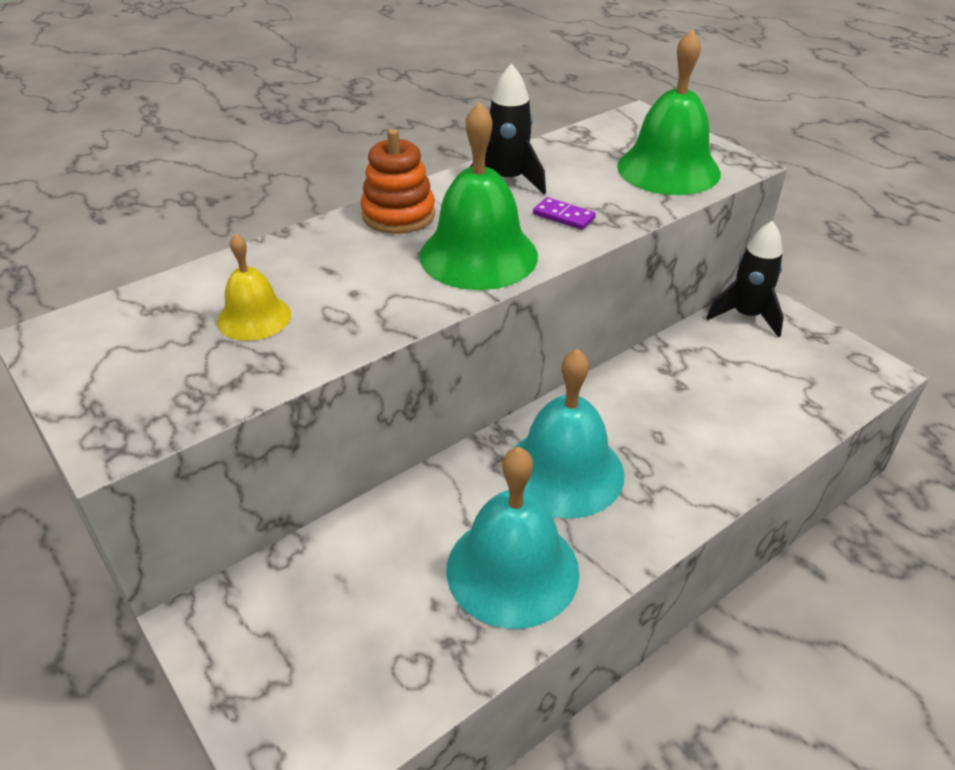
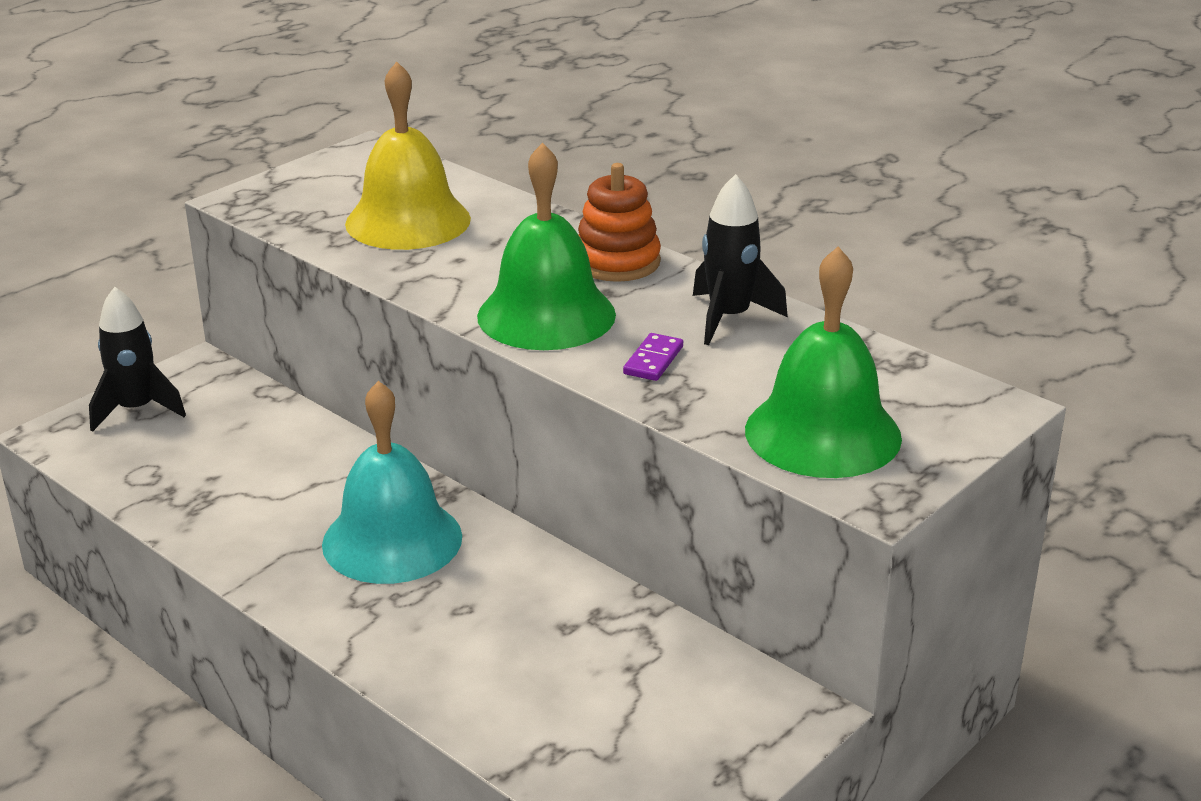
camera: 80 degrees right, 10 degrees down
yellow bell [217,233,291,341] -> yellow bell [345,62,471,250], size x1.78
turquoise bell [446,447,580,629] -> none
black rocket [707,221,784,338] -> black rocket moved to [89,287,186,432]

